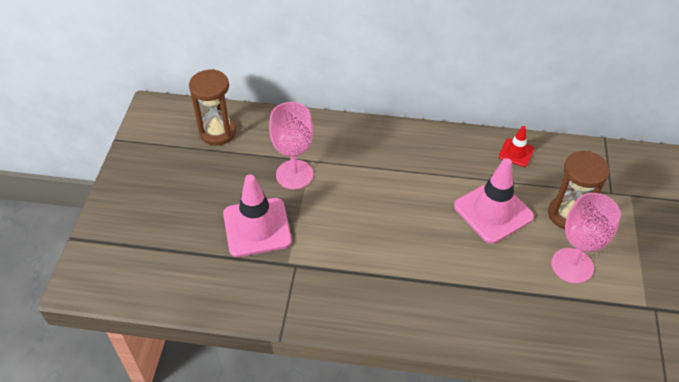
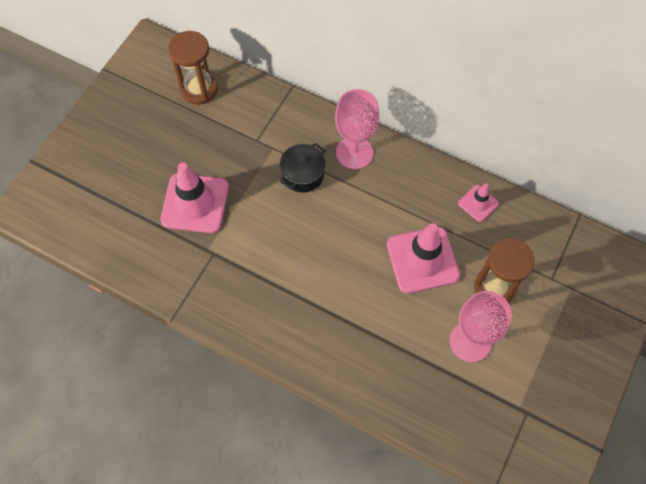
camera: 20 degrees right, 15 degrees up
pink goblet [269,102,313,189] -> pink goblet moved to [335,89,379,169]
red traffic cone [499,126,534,167] -> pink traffic cone [458,183,499,222]
none -> black pot [279,143,326,193]

